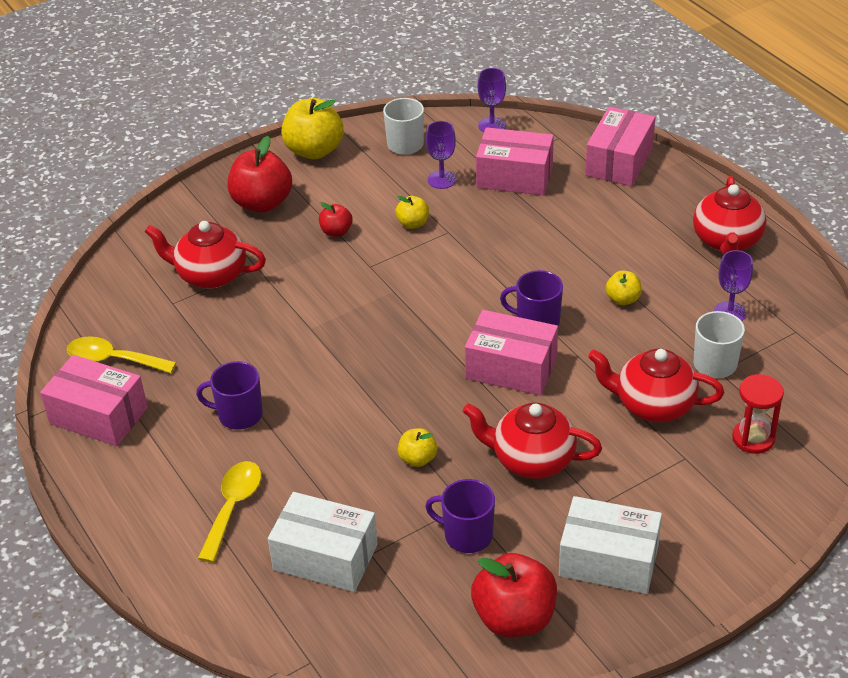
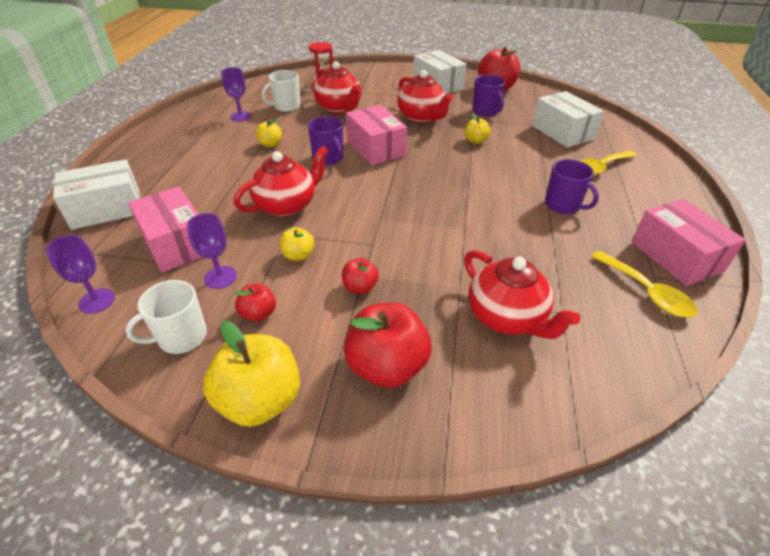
camera: 140 degrees left, 0 degrees up
pink box [585,107,655,186] -> white box [53,159,140,230]
red teapot [693,176,766,255] -> red teapot moved to [233,146,329,217]
none -> red apple [235,283,276,322]

